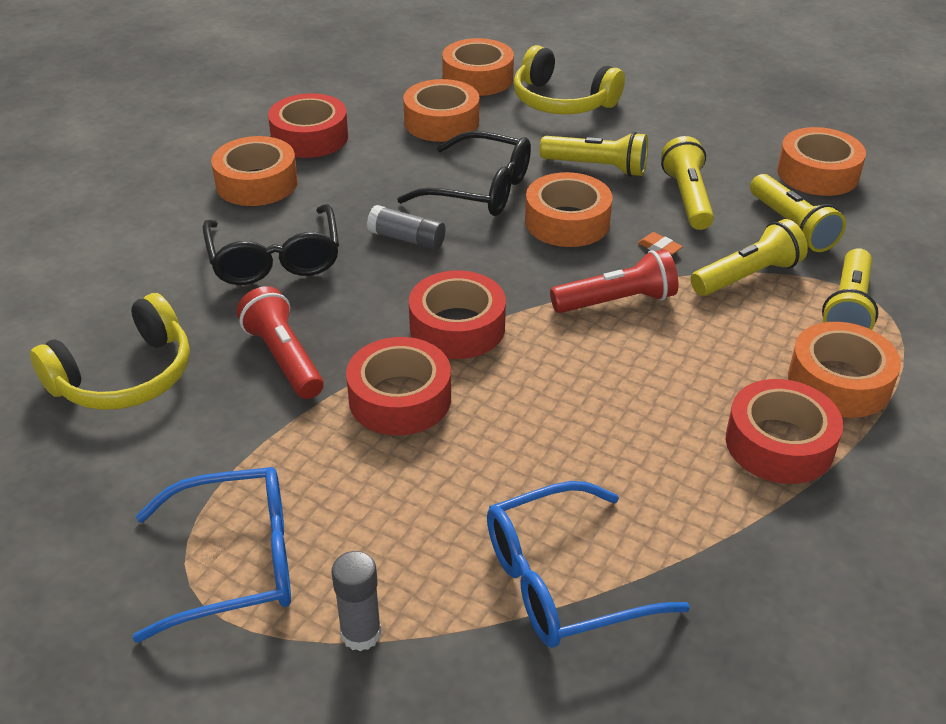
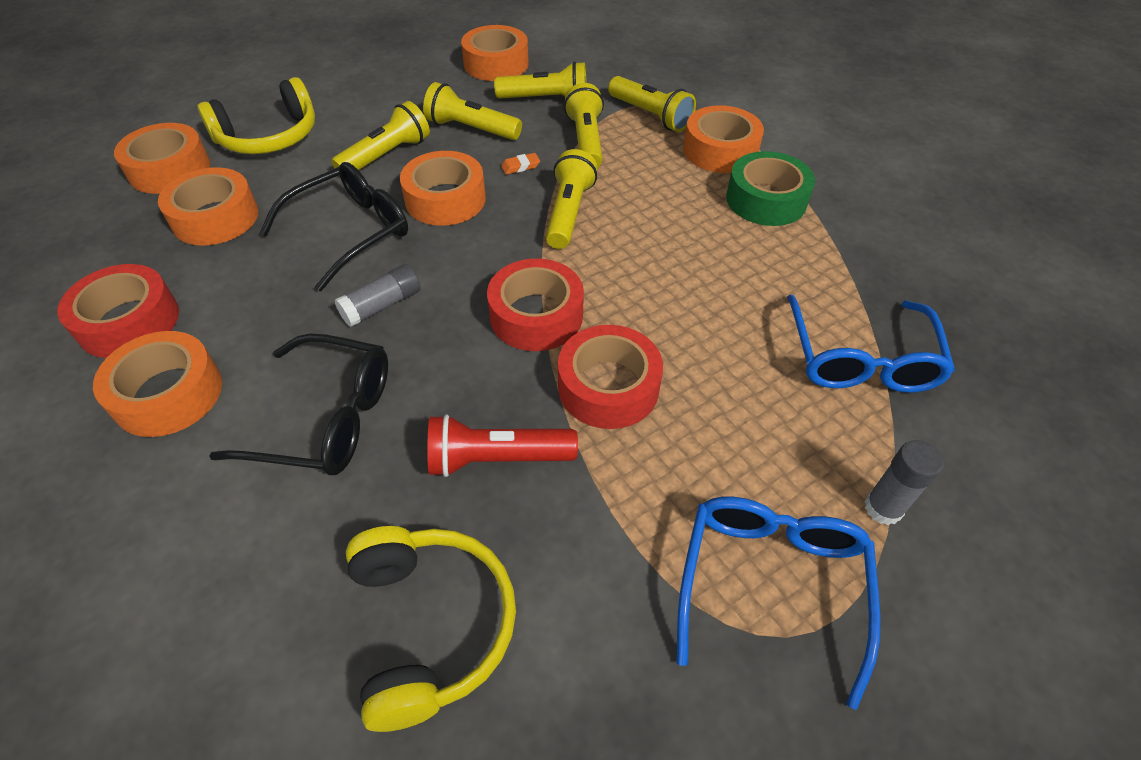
camera: 65 degrees left, 10 degrees up
red flashlight [550,249,678,313] -> yellow flashlight [546,149,597,249]
red tape [726,379,843,484] -> green tape [726,151,815,226]

